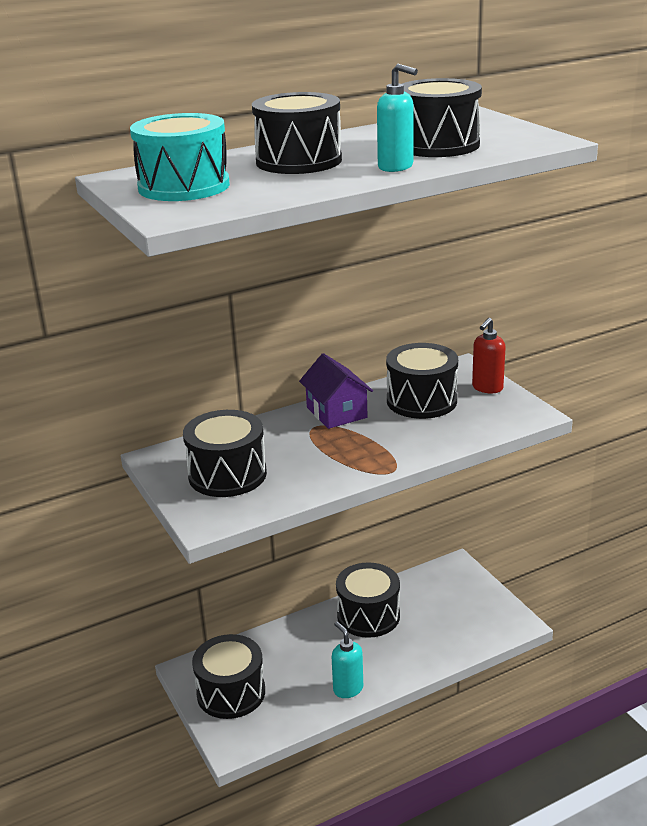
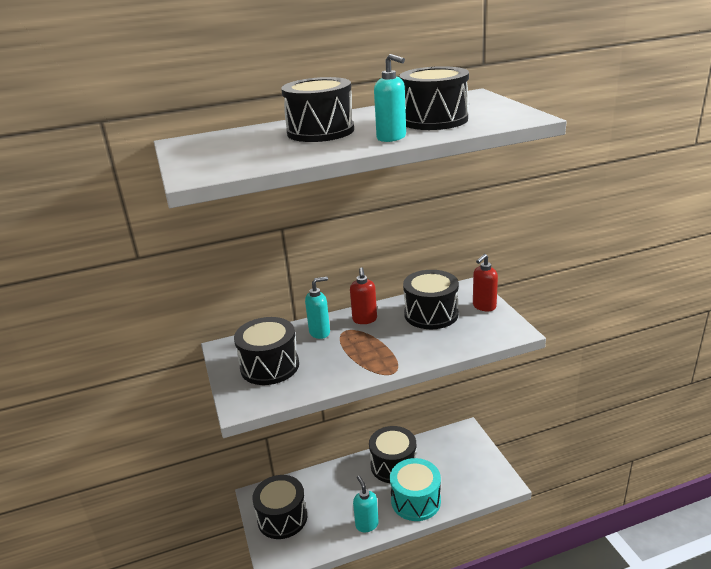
camera: 10 degrees right, 0 degrees up
turquoise drum [130,113,230,201] -> turquoise drum moved to [390,458,441,521]
purple house [299,353,373,429] -> red soap dispenser [350,267,377,324]
none -> turquoise soap dispenser [305,277,330,339]

